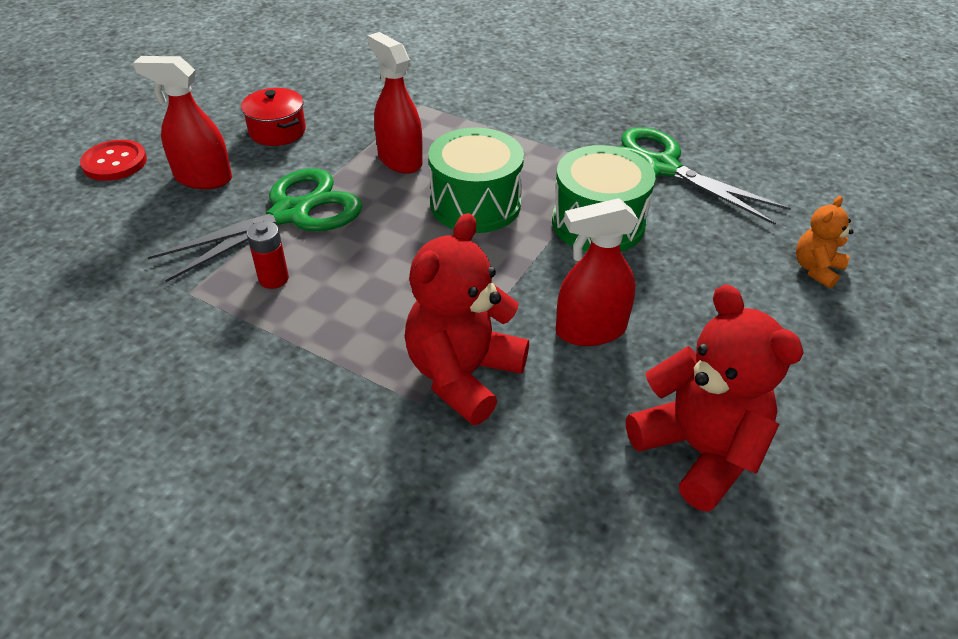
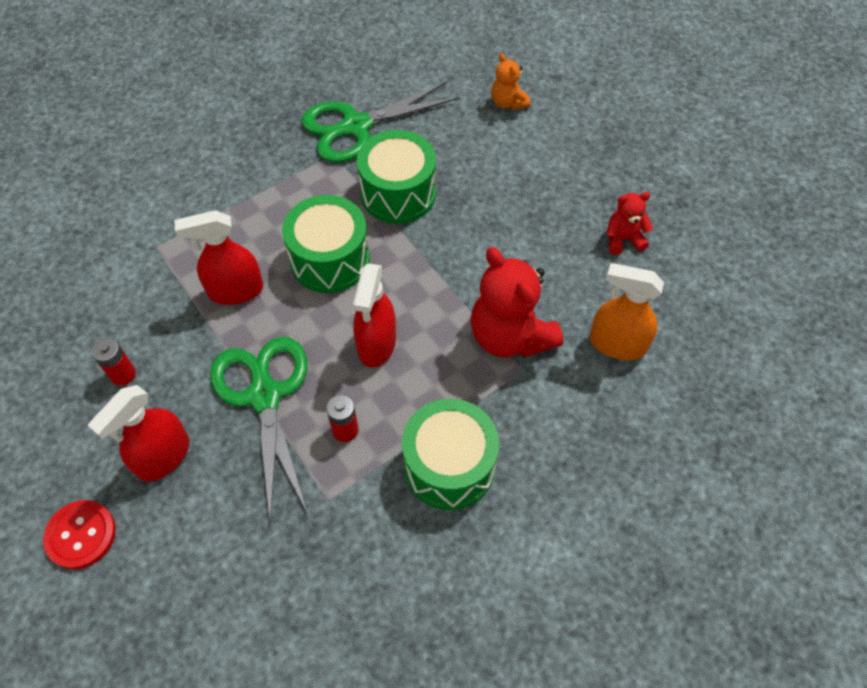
camera: 65 degrees left, 15 degrees up
red pot [241,88,306,146] -> red battery [92,338,136,386]
red spray bottle [556,198,638,346] -> red spray bottle moved to [353,263,396,368]
red teddy bear [626,284,804,512] -> red teddy bear [606,192,653,255], size x0.52
none -> green drum [402,399,499,510]
none -> orange spray bottle [590,263,664,360]

